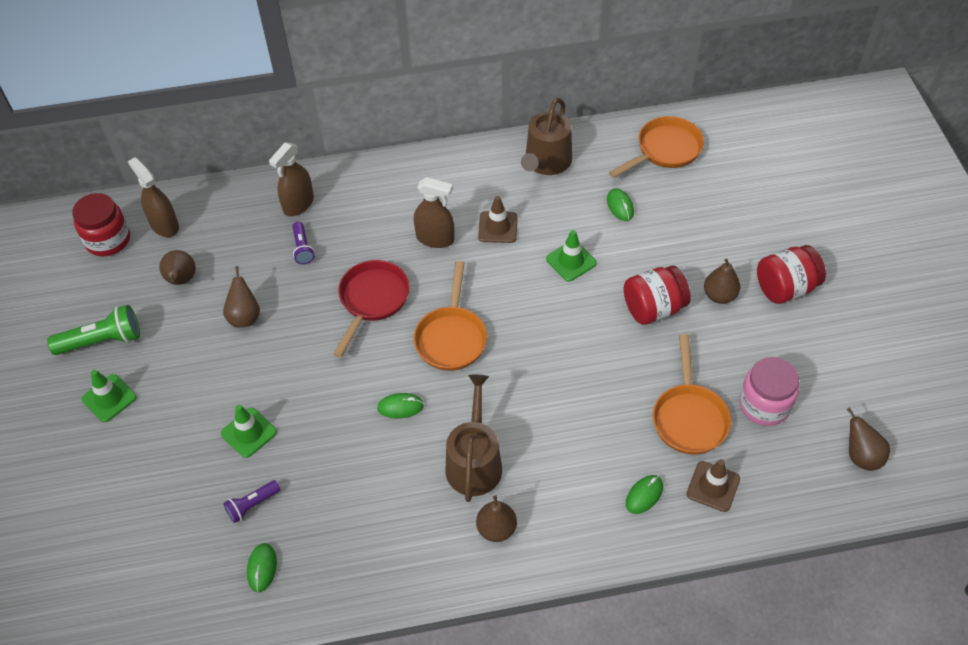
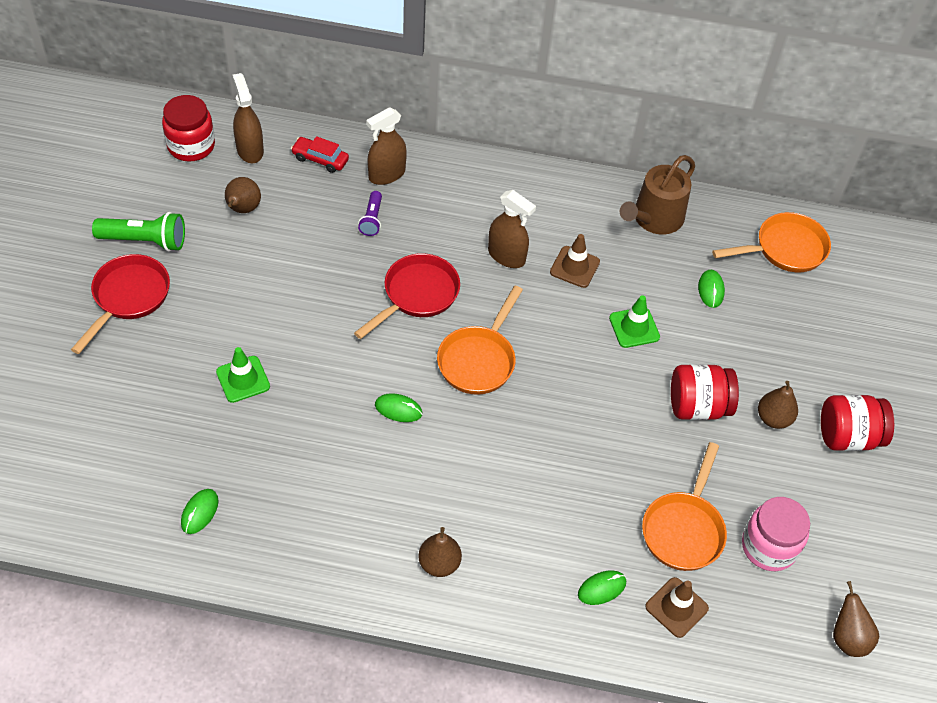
camera: 15 degrees right, 0 degrees up
green traffic cone [82,370,137,422] -> red pan [71,254,170,354]
brown pear [223,266,260,327] -> none
purple flashlight [223,480,281,523] -> none
brown watering can [446,375,502,502] -> none
none -> red car [291,136,349,173]

